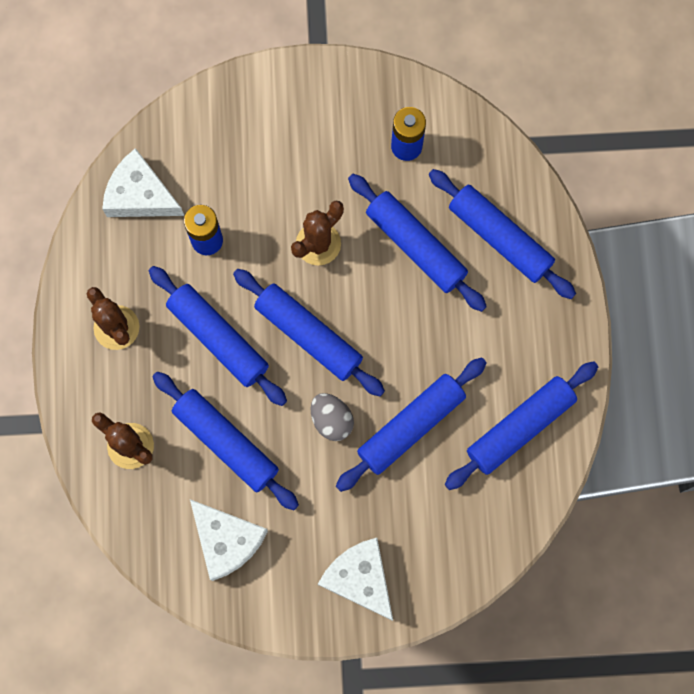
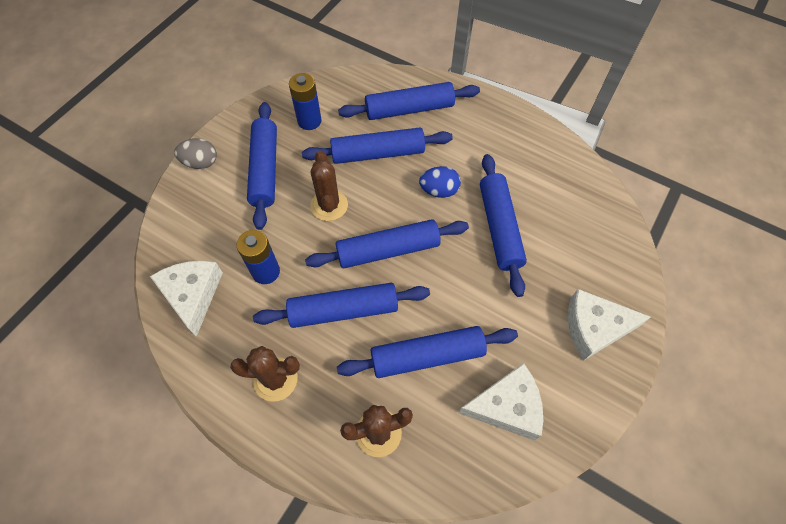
camera: 55 degrees left, 15 degrees down
white cheese [102,148,184,217] -> white cheese turned 105 degrees clockwise [150,261,223,337]
grey egg [311,393,354,441] -> grey egg moved to [174,138,217,169]
blue rolling pin [445,361,598,490] -> blue rolling pin moved to [247,102,277,230]
none -> blue egg [419,166,461,198]

